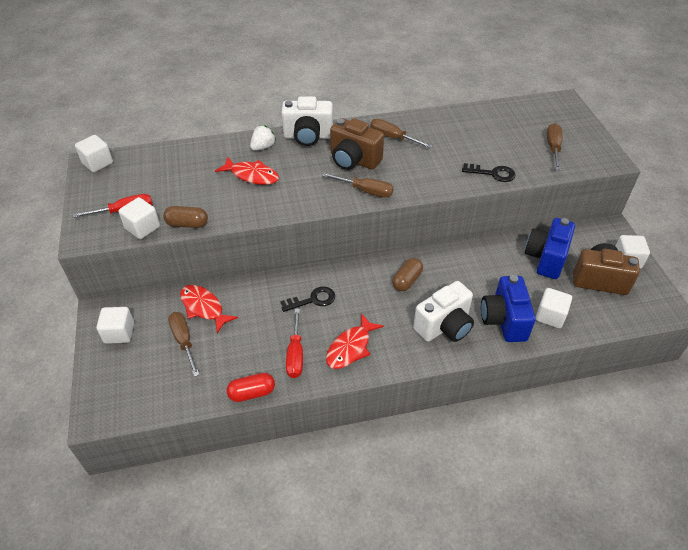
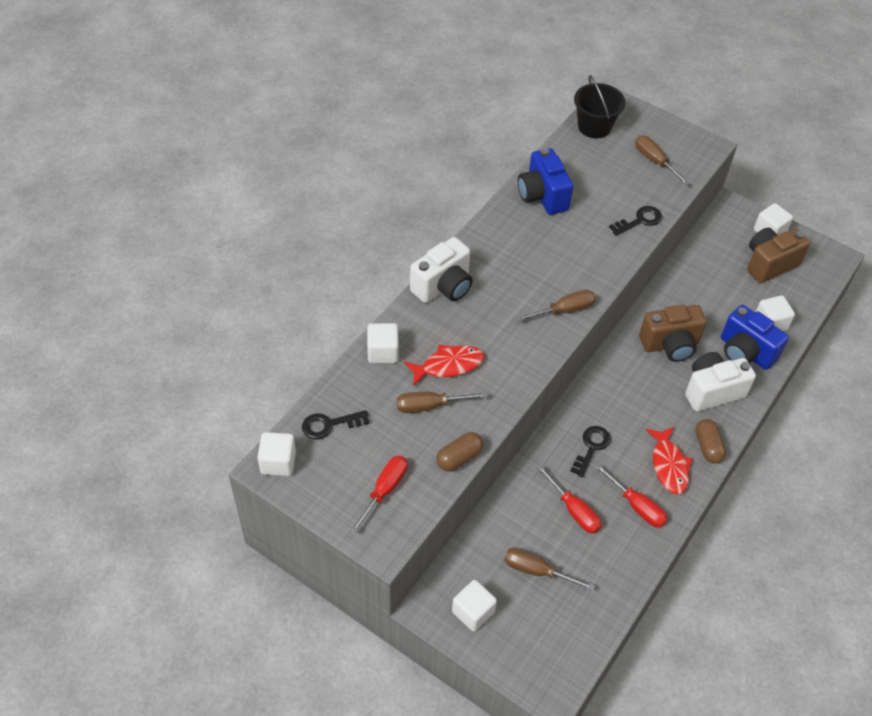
camera: 45 degrees left, 5 degrees up
white cube [119,197,160,239] -> white cube moved to [367,323,399,363]
red fish [180,285,238,333] -> none
red capsule [227,373,275,402] -> none
white strawberry [250,125,276,151] -> none
brown camera [330,118,384,170] -> brown camera moved to [639,305,707,362]
brown screwdriver [370,119,432,148] -> brown screwdriver moved to [397,392,487,413]
brown capsule [392,258,423,291] -> brown capsule moved to [695,419,726,464]
white camera [413,281,474,342] -> white camera turned 120 degrees counterclockwise [685,352,756,412]
blue camera [525,218,575,279] -> blue camera moved to [518,148,574,215]
none -> black key [302,410,369,440]
none -> red screwdriver [537,465,602,534]
none -> black bucket [574,75,626,138]

